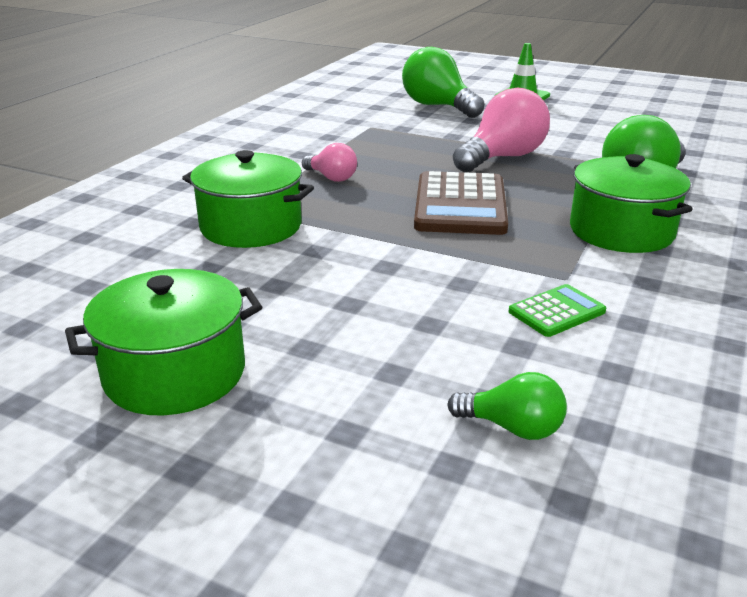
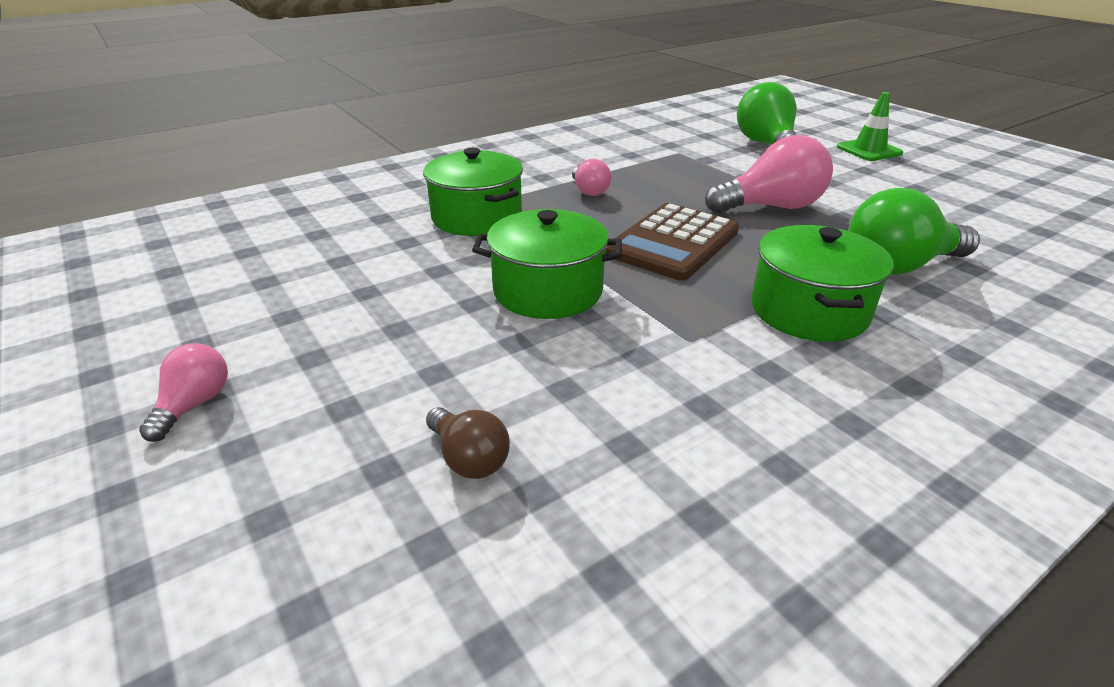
camera: 30 degrees right, 5 degrees up
green pot [65,269,262,416] -> green pot moved to [472,209,622,319]
green light bulb [447,372,567,440] -> brown light bulb [426,407,510,479]
green calculator [509,284,606,337] -> none
none -> pink light bulb [139,343,228,442]

